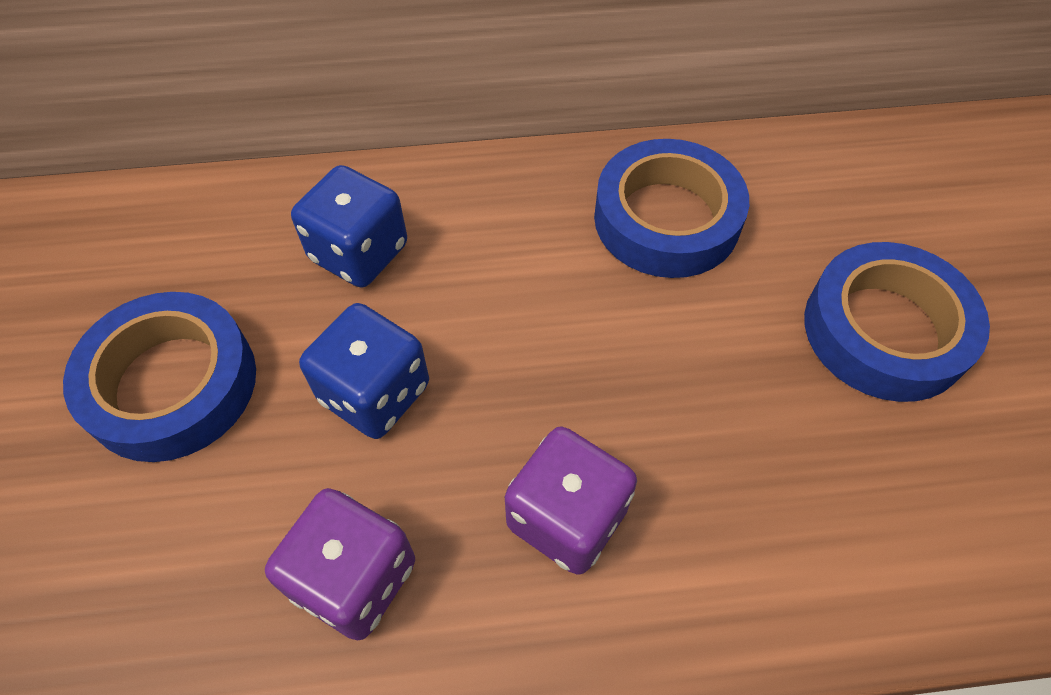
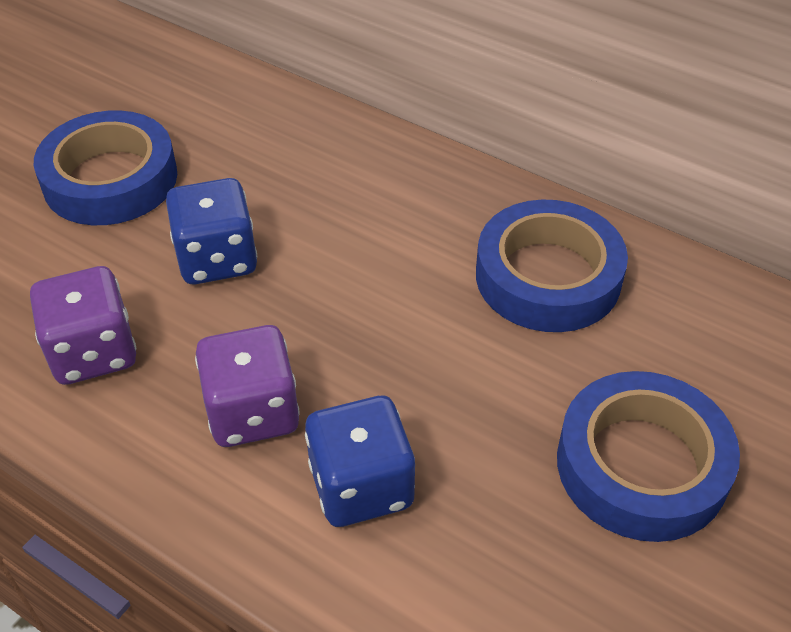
camera: 40 degrees right, 10 degrees down
blue dice [291,165,407,288] -> blue dice moved to [305,396,415,527]

